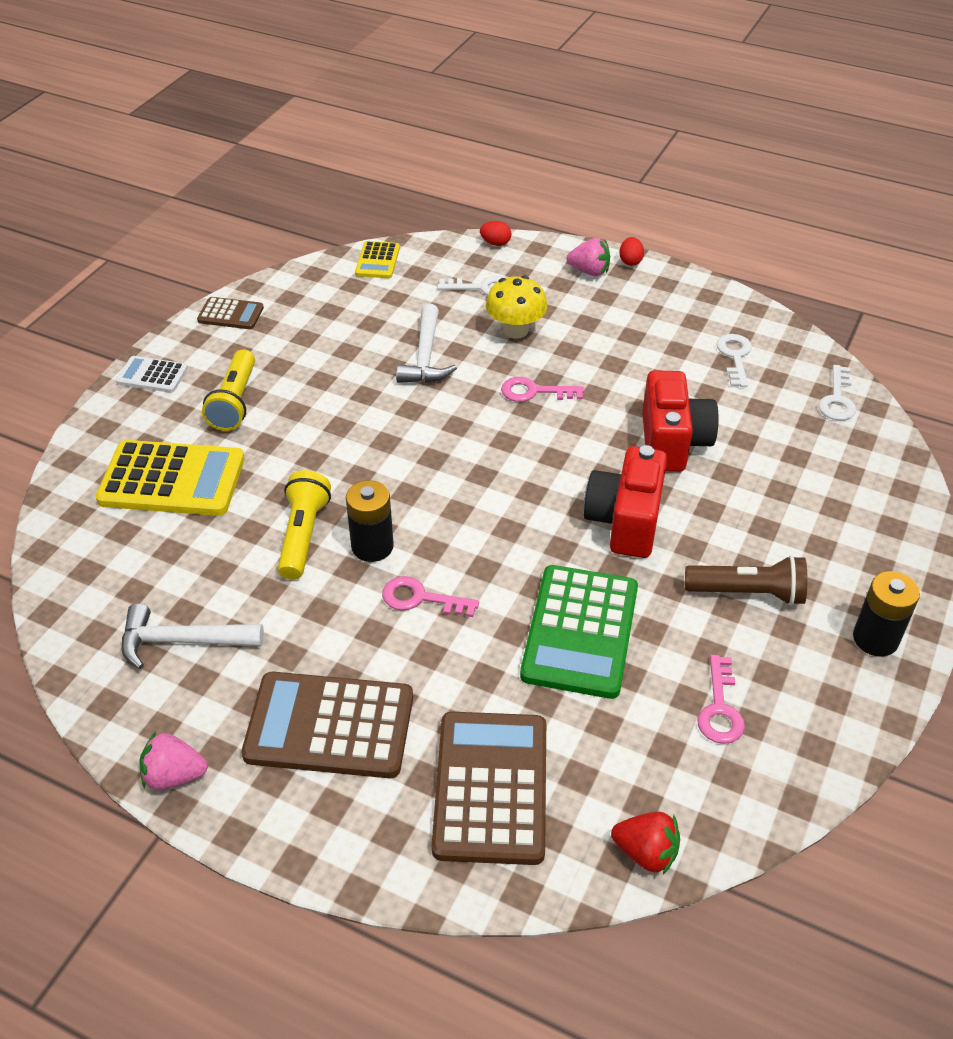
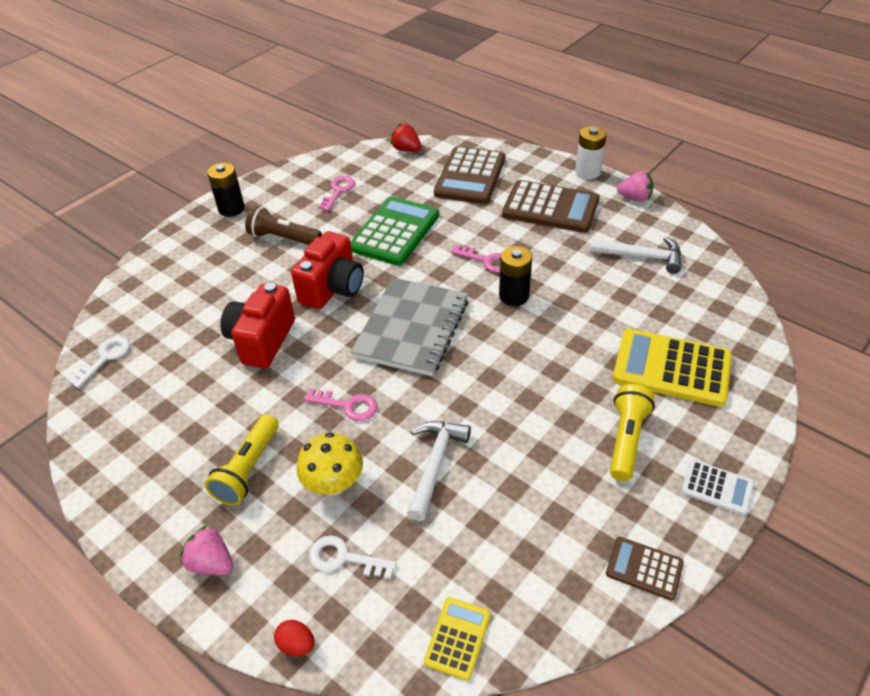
camera: 165 degrees left, 0 degrees up
yellow flashlight [278,470,331,580] -> yellow flashlight moved to [205,414,278,505]
red egg [620,237,644,266] -> none
white key [717,334,752,387] -> none
none -> grey notebook [351,278,469,376]
none -> white battery [575,126,607,179]

